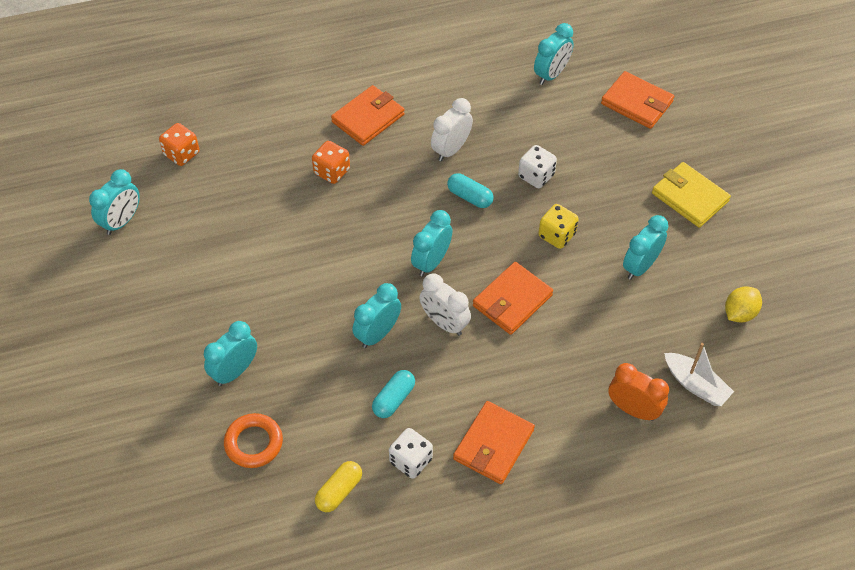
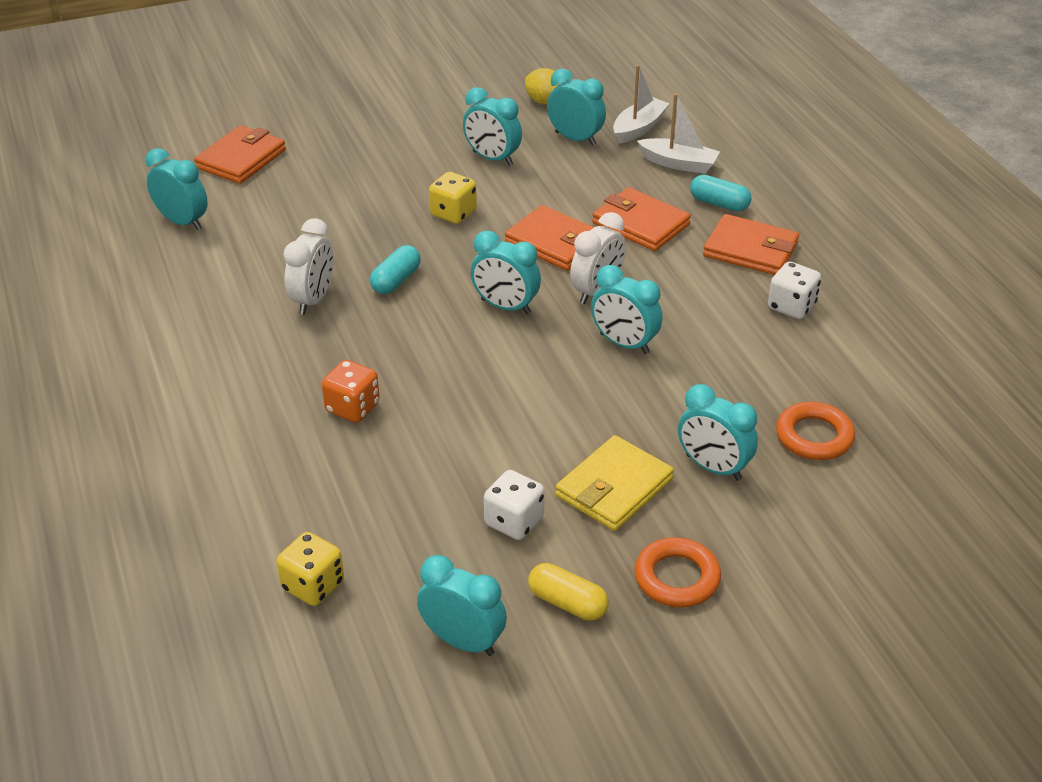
camera: 95 degrees left, 15 degrees down
orange dice [159,123,199,166] -> yellow dice [277,532,344,606]
yellow capsule [315,461,362,512] -> yellow capsule moved to [528,563,609,620]
orange wallet [331,85,405,146] -> orange wallet moved to [592,187,691,251]
turquoise capsule [372,370,415,418] -> turquoise capsule moved to [690,175,751,212]
white clock [431,98,473,161] -> white clock turned 105 degrees counterclockwise [283,218,334,315]
white dice [518,145,557,188] -> white dice moved to [484,470,545,540]
orange clock [608,363,669,421] -> white boat [637,94,720,174]
yellow wallet [652,162,731,228] -> yellow wallet moved to [555,435,674,531]
none -> turquoise clock [547,69,606,146]
none -> orange ring [634,537,721,607]

